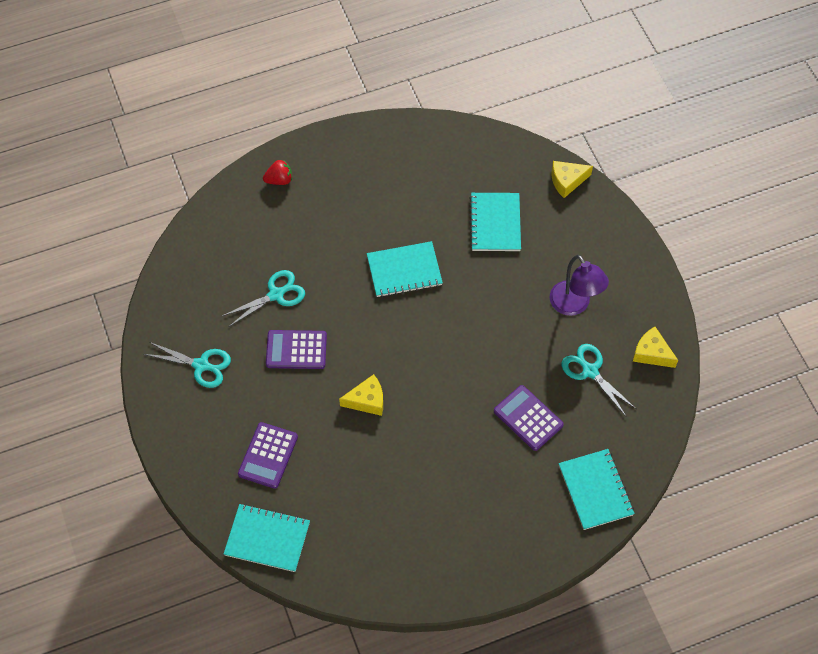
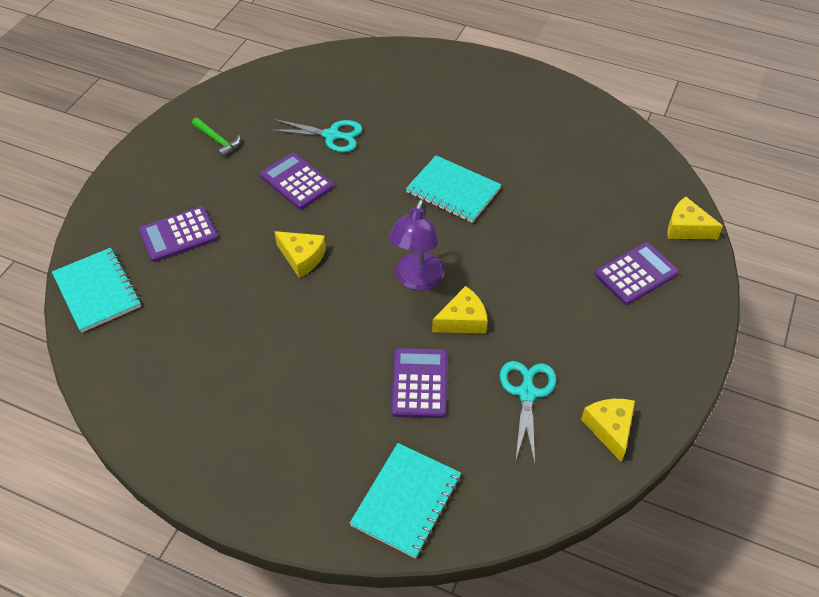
camera: 45 degrees right, 10 degrees down
turquoise scissors [144,342,231,388] -> green hammer [192,118,240,158]
red strawberry [263,160,292,185] -> none
turquoise notebook [469,193,521,251] -> none
purple lamp [550,255,609,316] -> purple lamp moved to [389,199,445,290]
none -> yellow cheese [432,286,488,334]
none -> purple calculator [595,242,679,305]

